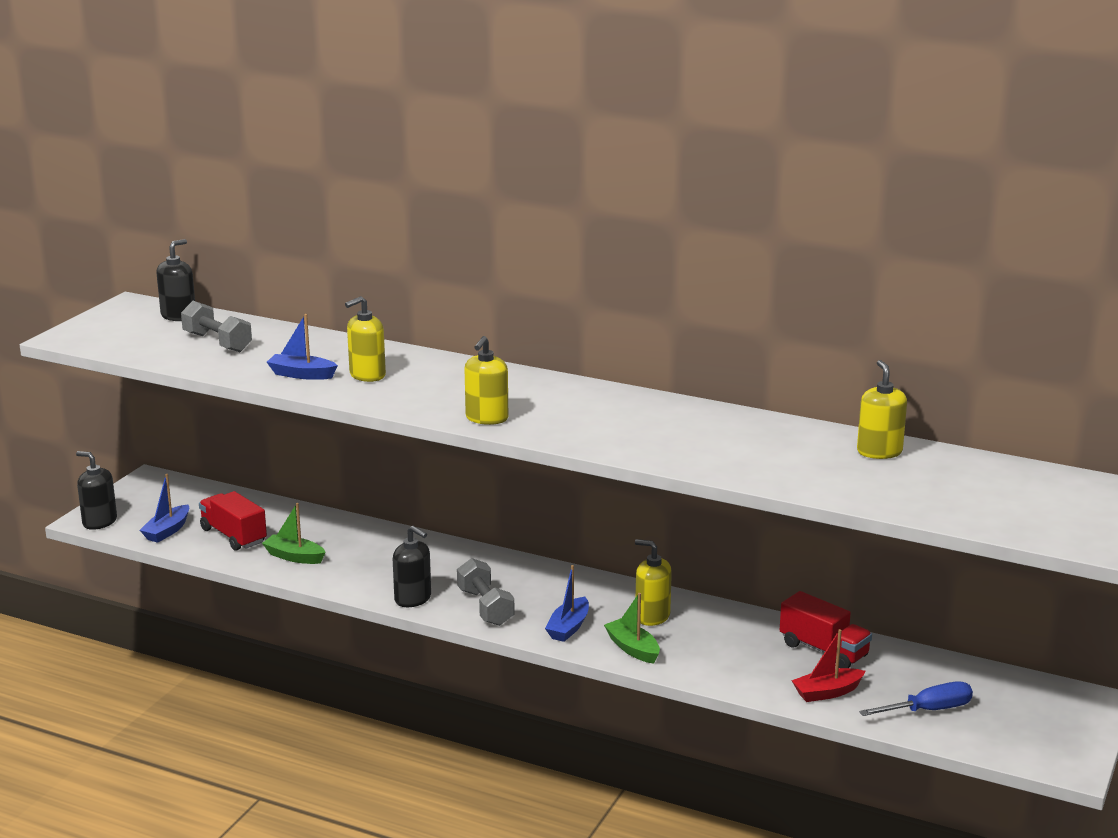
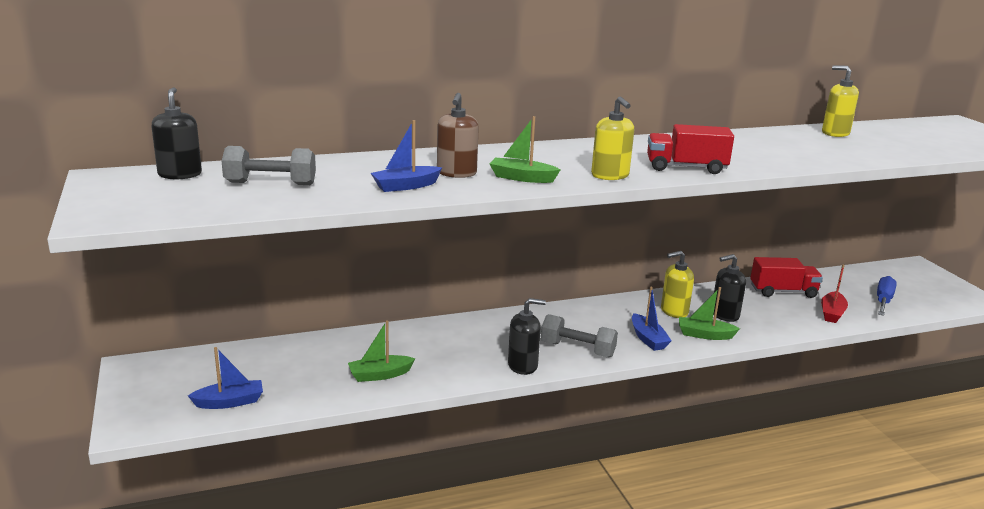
camera: 45 degrees left, 0 degrees up
black soap dispenser [76,451,117,530] -> black soap dispenser moved to [713,254,746,322]
blue boat [140,474,189,543] -> blue boat turned 90 degrees counterclockwise [188,347,263,409]
red truck [199,491,267,551] -> red truck moved to [647,124,734,174]
yellow soap dispenser [345,296,386,382] -> brown soap dispenser [437,93,479,178]
none -> green boat [489,116,561,183]

